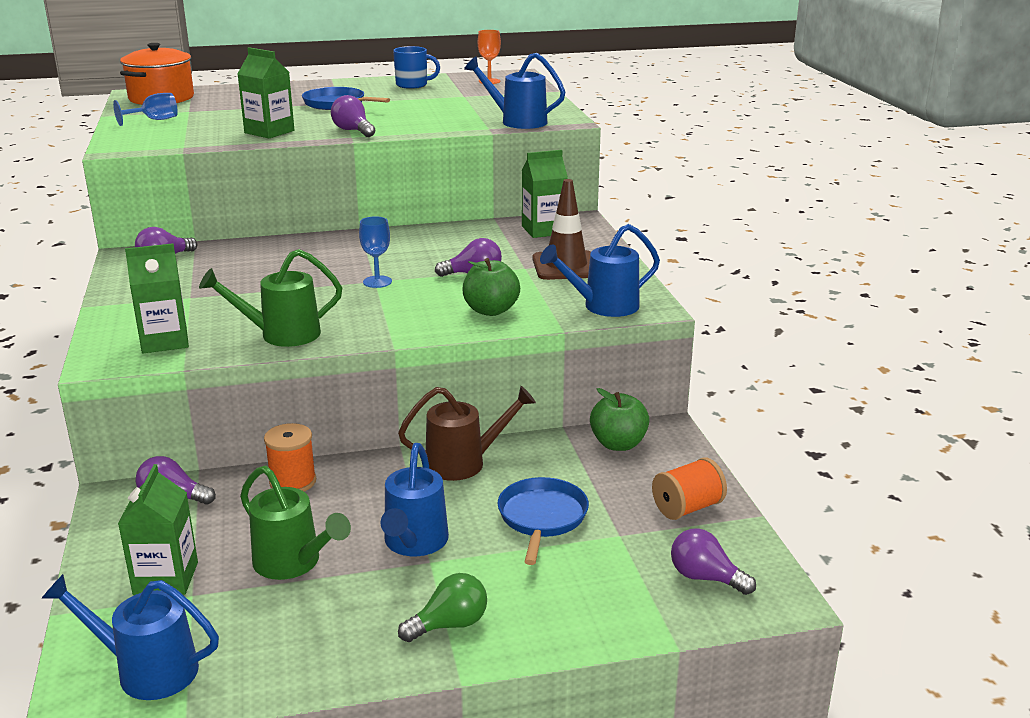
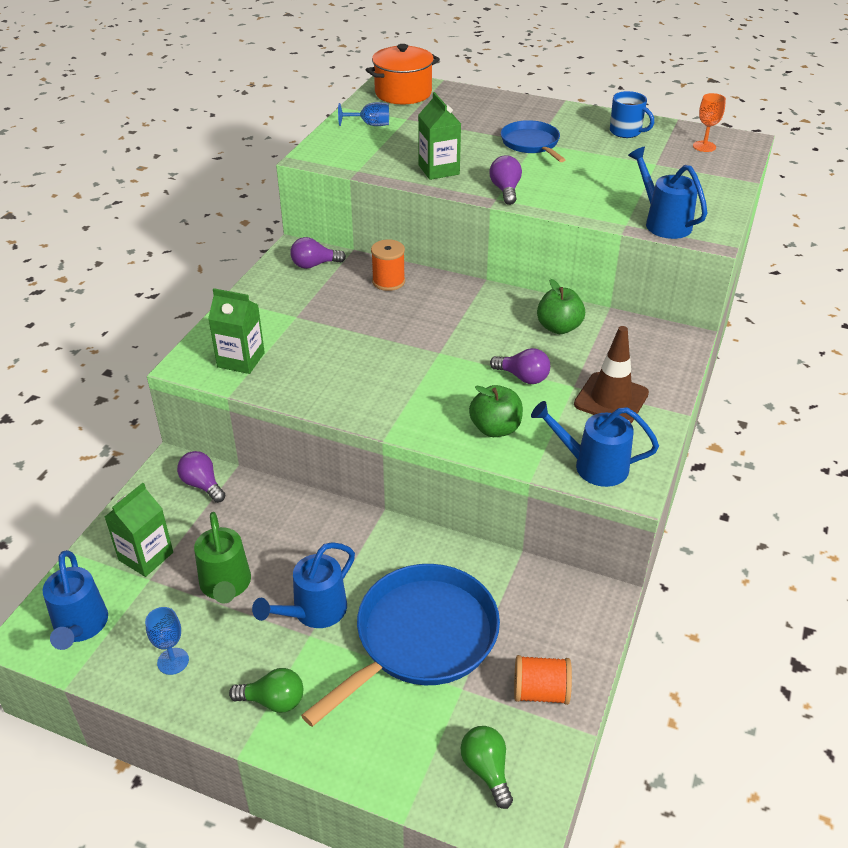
camera: 35 degrees right, 15 degrees up
blue watering can [41,574,219,700] -> blue watering can turned 150 degrees counterclockwise [43,550,108,650]
green watering can [199,249,342,347] -> none
orange spool [264,423,316,491] -> orange spool moved to [371,239,405,291]
blue goblet [359,216,392,288] -> blue goblet moved to [145,607,189,675]
brown watering can [398,386,536,481] -> none
blue pan [497,477,589,565] -> blue pan [301,564,500,727], size x1.78
green carton [522,150,568,238] -> none
green apple [590,388,649,451] -> green apple moved to [537,279,585,334]
purple light bulb [671,528,756,595] -> green light bulb [461,726,513,809]

